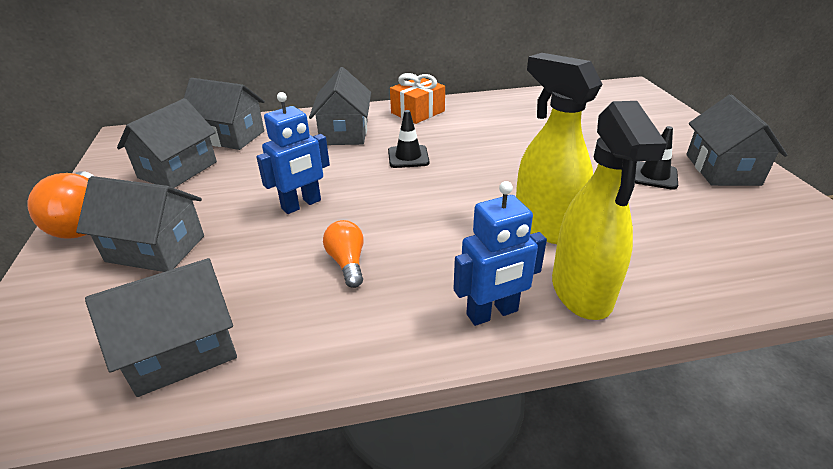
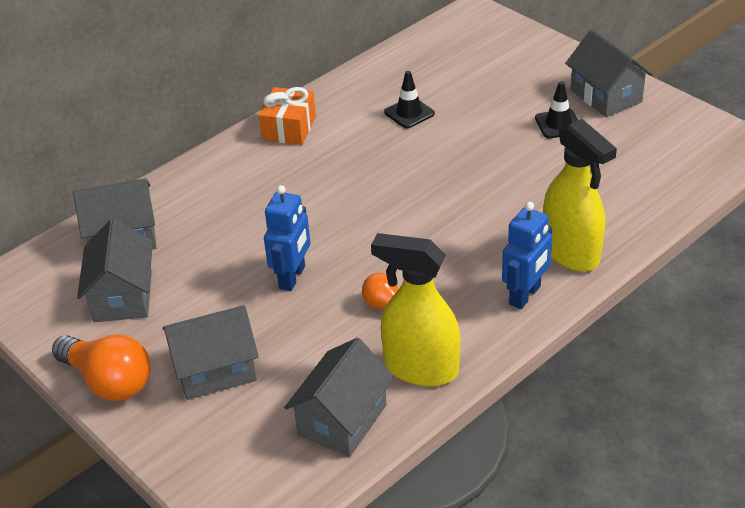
camera: 30 degrees left, 5 degrees up
grey house [309,67,371,145] -> none
black traffic cone [388,110,430,168] -> black traffic cone moved to [384,71,435,129]
yellow spray bottle [516,53,602,244] -> yellow spray bottle moved to [371,233,460,386]

